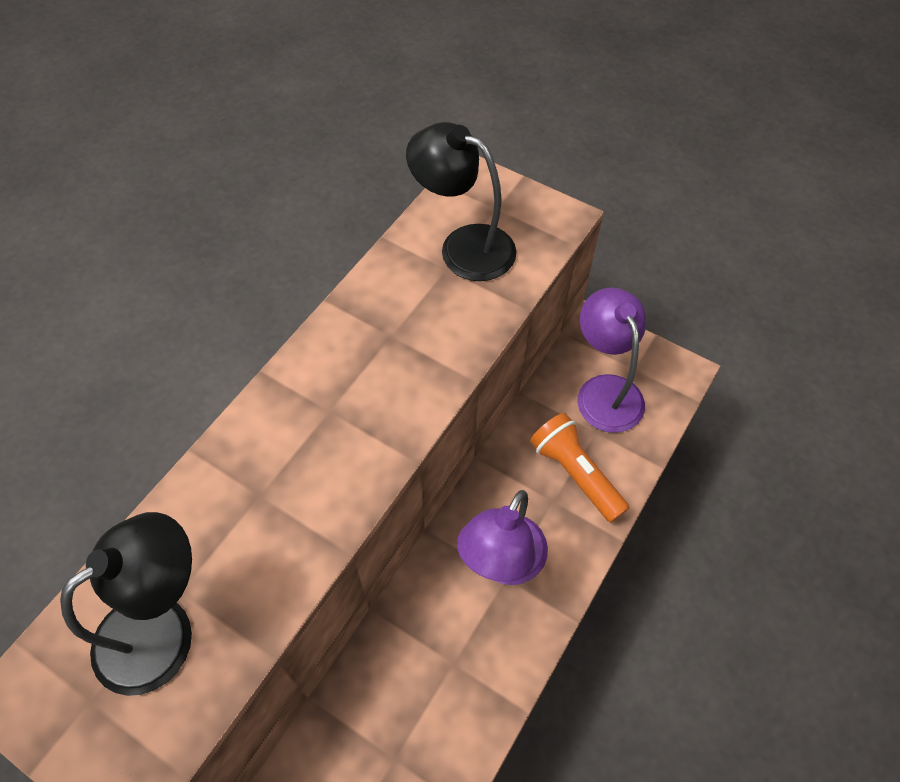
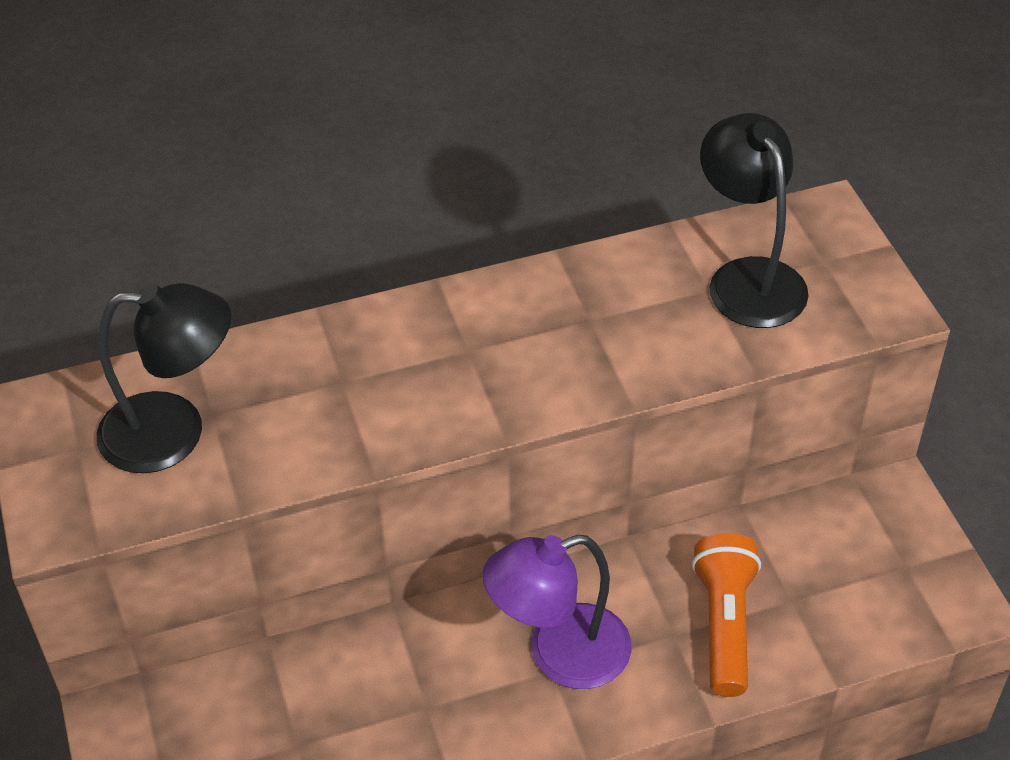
camera: 40 degrees right, 10 degrees down
purple lamp [577,287,646,433] -> none

